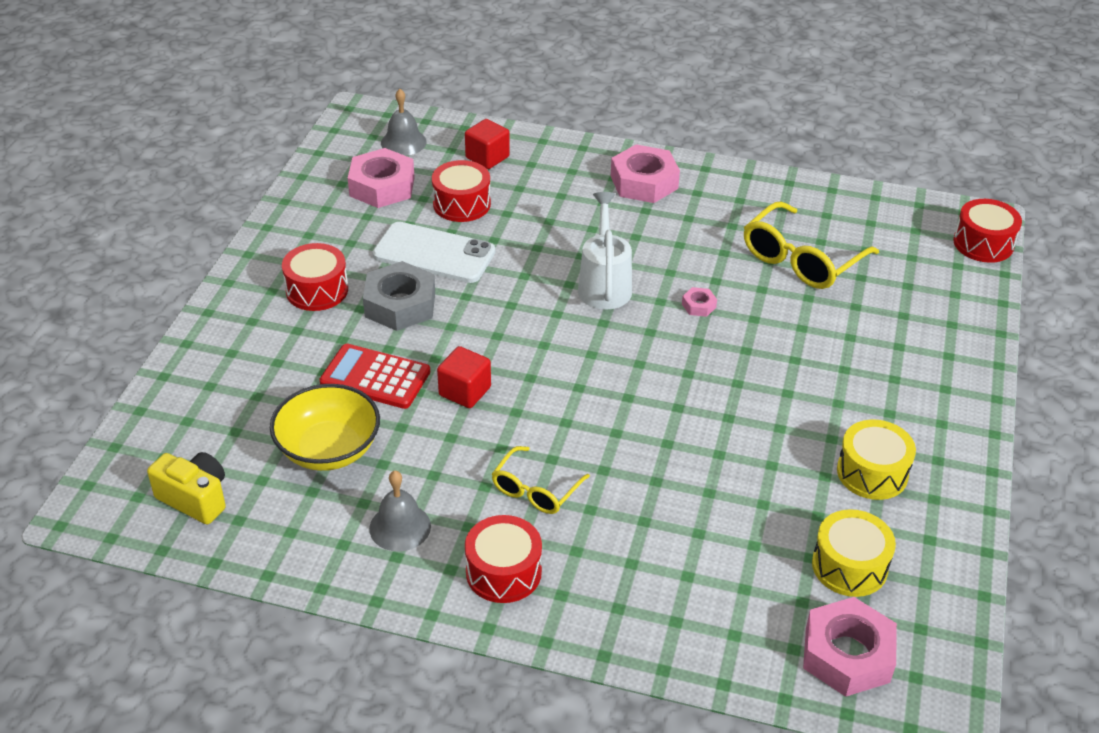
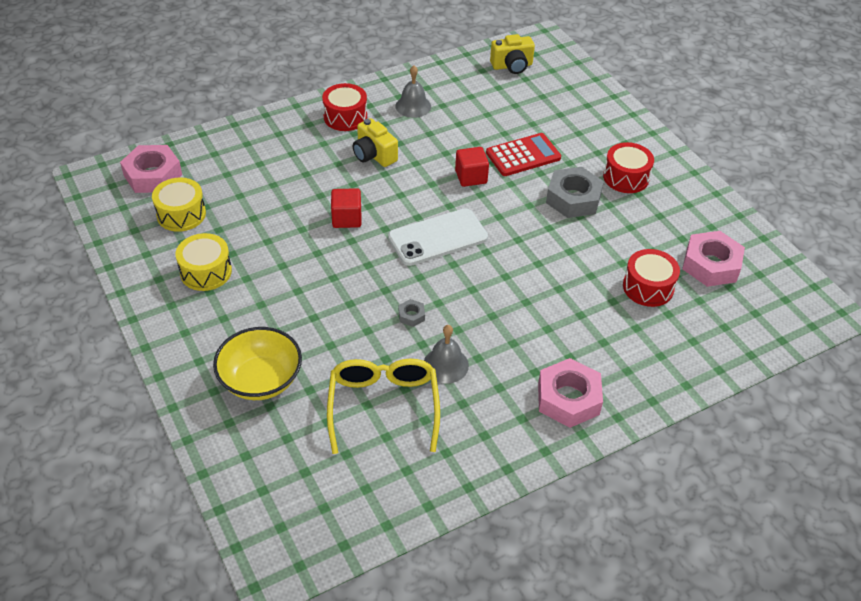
camera: 135 degrees right, 5 degrees up
yellow bowl [270,384,380,471] -> yellow bowl moved to [213,327,302,400]
white phone [373,222,495,283] -> white phone moved to [388,208,488,266]
grey bell [381,89,427,156] -> grey bell moved to [424,325,469,384]
red cube [465,119,510,169] -> red cube moved to [331,188,362,228]
yellow glasses [492,446,590,514] -> yellow camera [353,118,398,167]
white watering can [578,192,632,310] -> none
pink nut [682,287,717,317] -> grey nut [399,299,425,327]
red drum [953,199,1022,263] -> none

